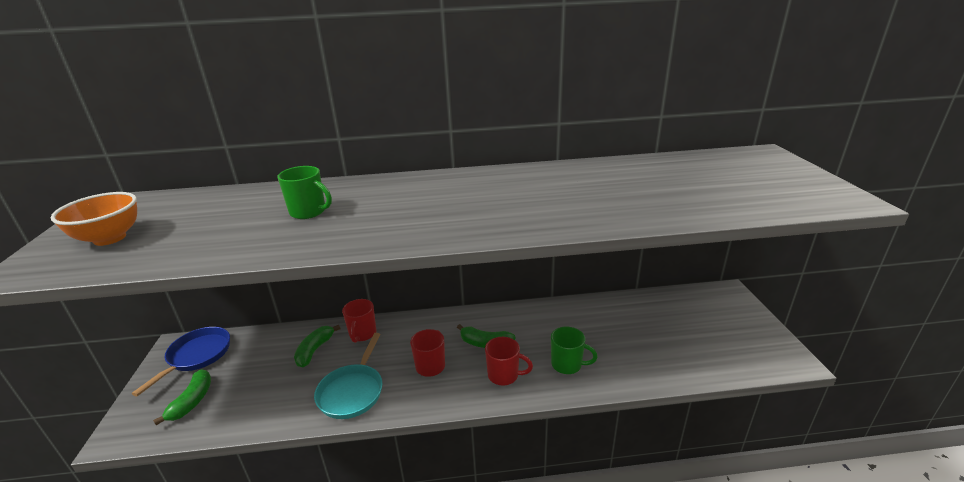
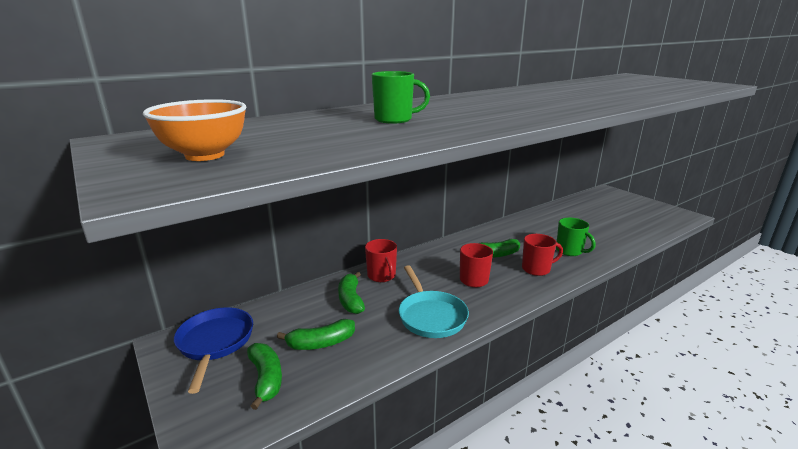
camera: 30 degrees left, 5 degrees down
green mug [551,327,598,374] -> green mug turned 60 degrees clockwise [556,218,596,256]
none -> green banana [277,319,355,350]

